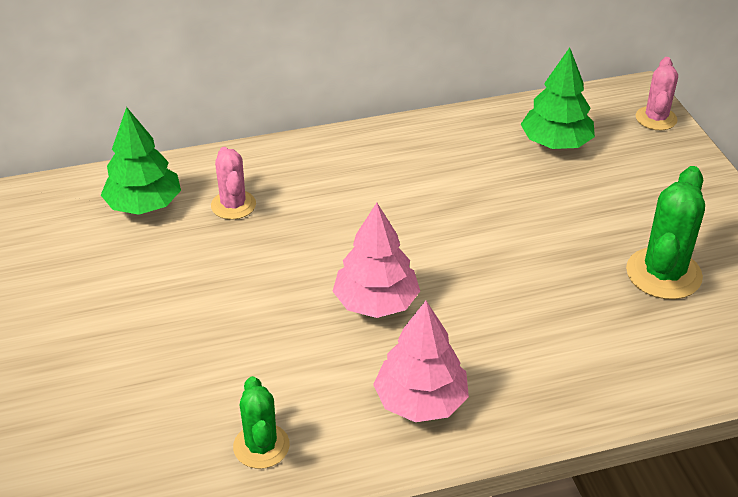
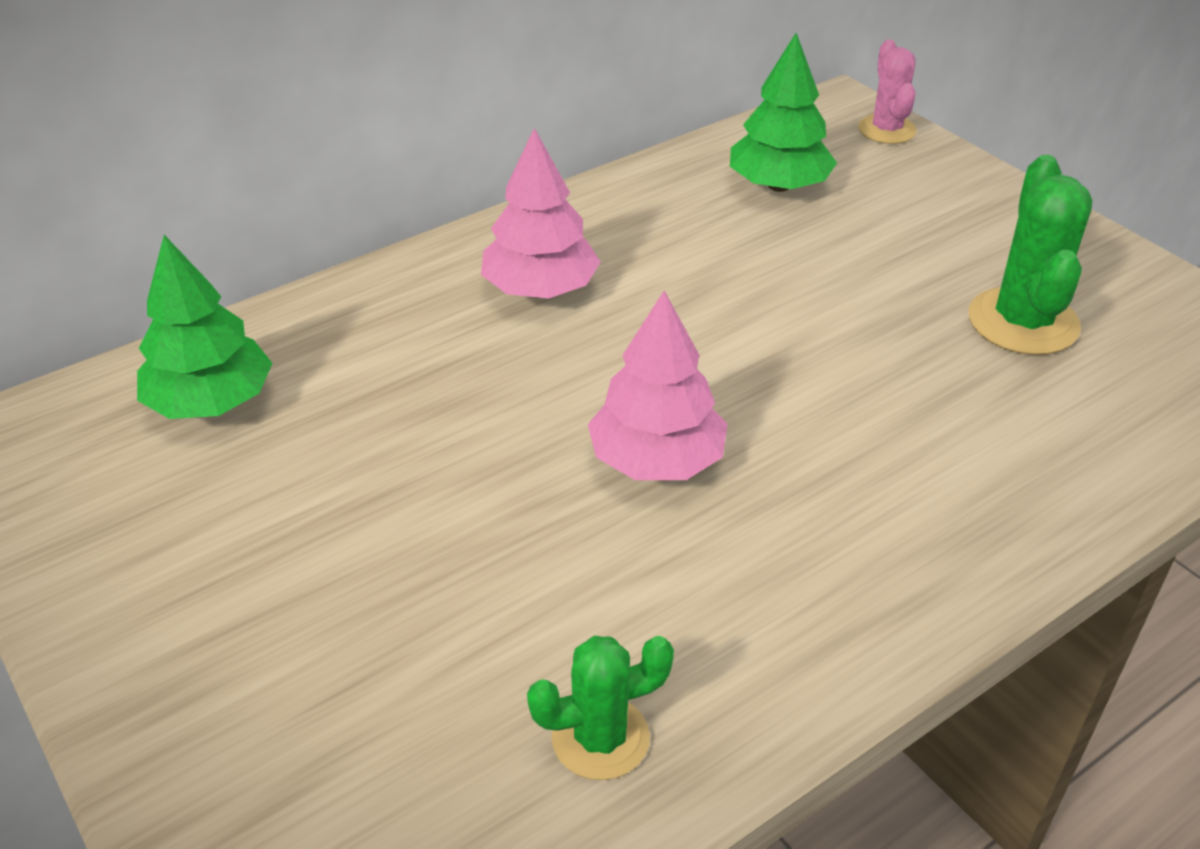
camera: 20 degrees left, 0 degrees up
pink cactus [211,147,256,220] -> none
green cactus [233,376,290,469] -> green cactus turned 75 degrees counterclockwise [527,636,674,780]
pink tree [373,301,469,422] -> pink tree moved to [481,128,600,298]

